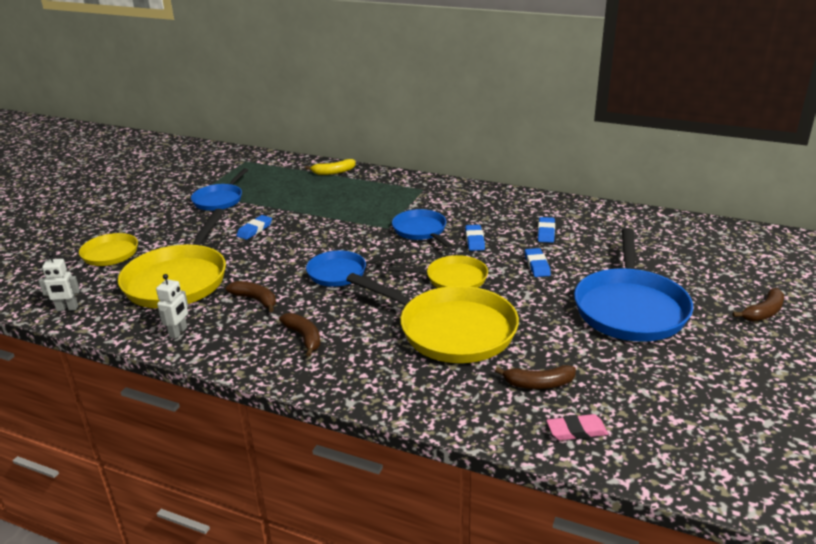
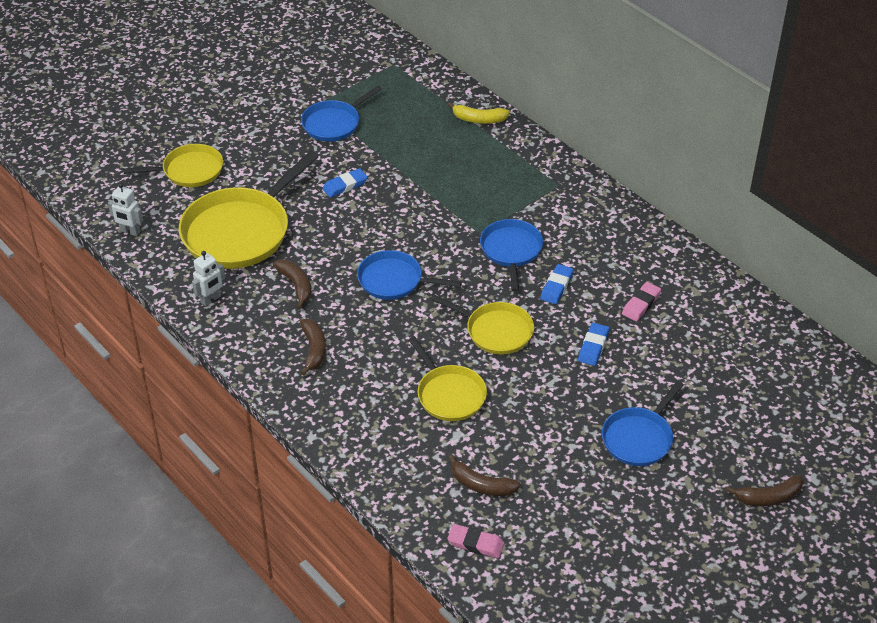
camera: 25 degrees right, 15 degrees up
yellow pan [346,273,519,363] -> yellow pan [409,337,487,421], size x0.58
blue eraser [538,217,555,243] -> pink eraser [622,282,661,321]
blue pan [574,228,693,342] -> blue pan [602,381,684,466], size x0.58

